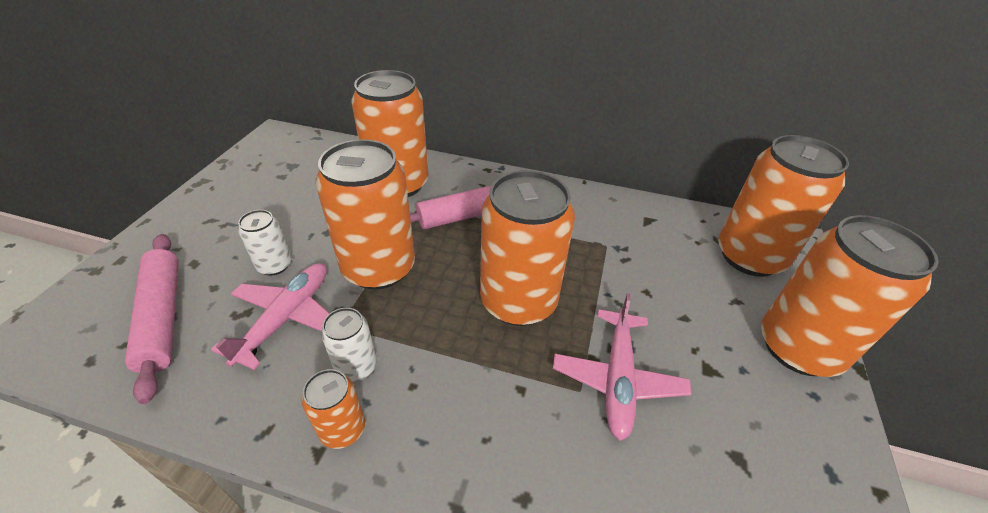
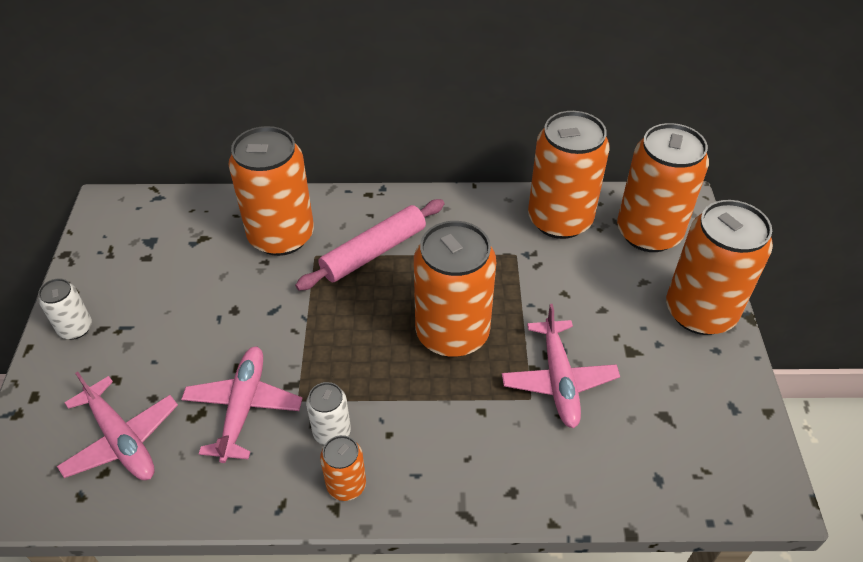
camera: 15 degrees left, 5 degrees up
pink rolling pin [125,234,179,404] -> pink plane [57,372,178,480]
white can [238,210,291,276] -> white can moved to [38,278,92,340]
orange can [316,139,415,290] -> orange can moved to [528,111,610,239]

